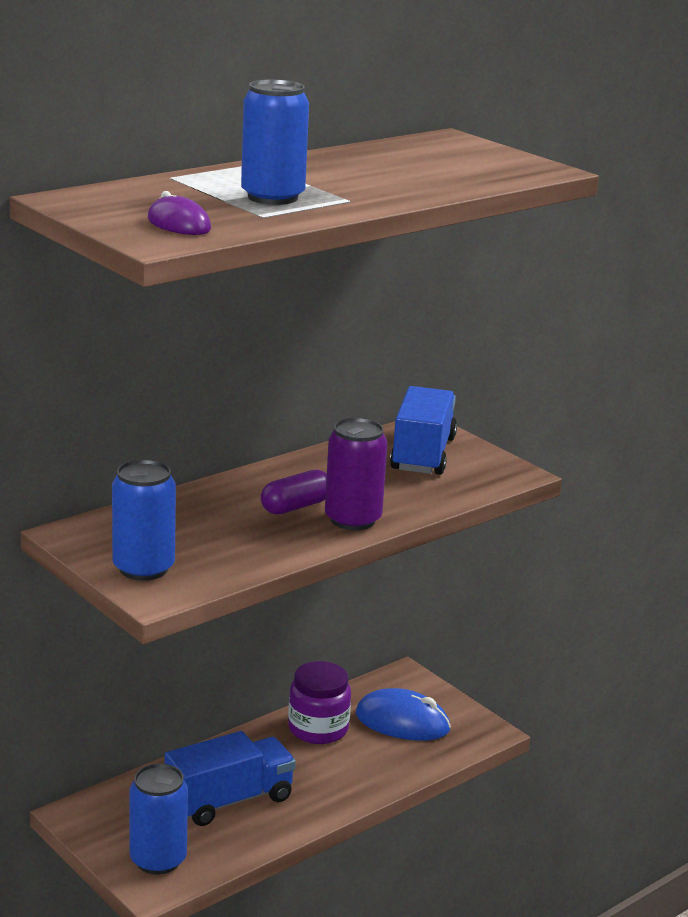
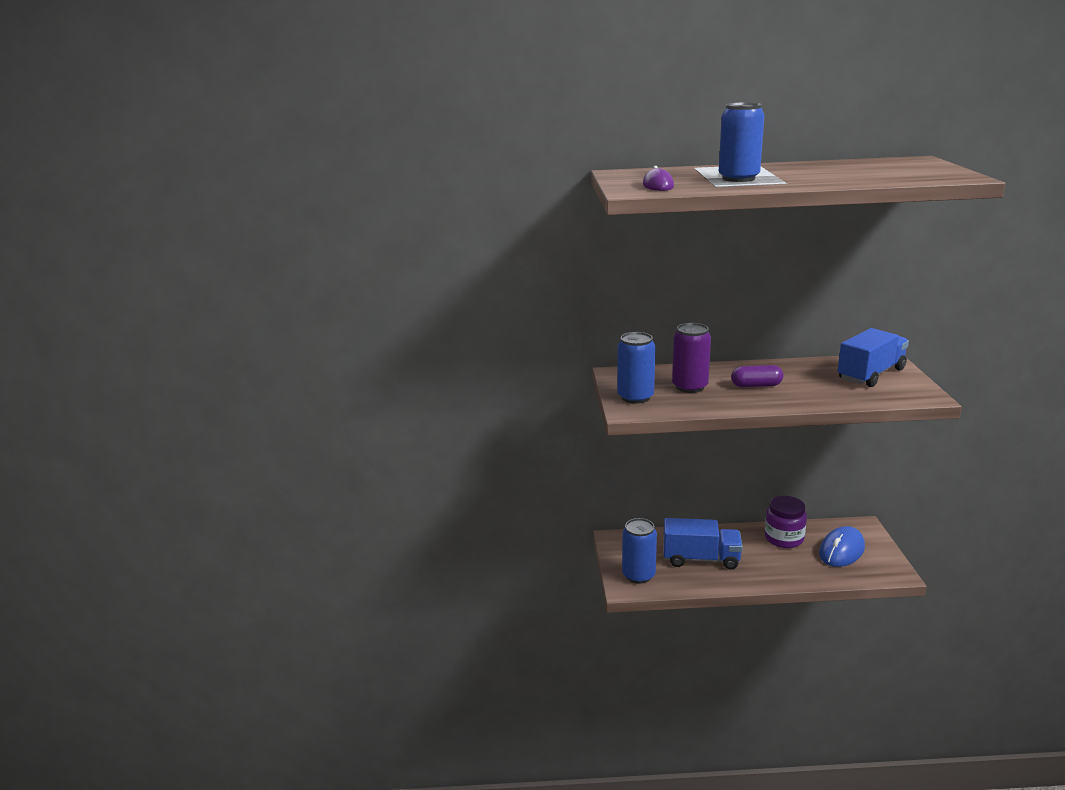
camera: 40 degrees right, 0 degrees up
purple can [325,418,387,530] -> purple can moved to [672,323,711,393]
blue mouse [356,688,451,741] -> blue mouse turned 75 degrees clockwise [819,526,865,567]

